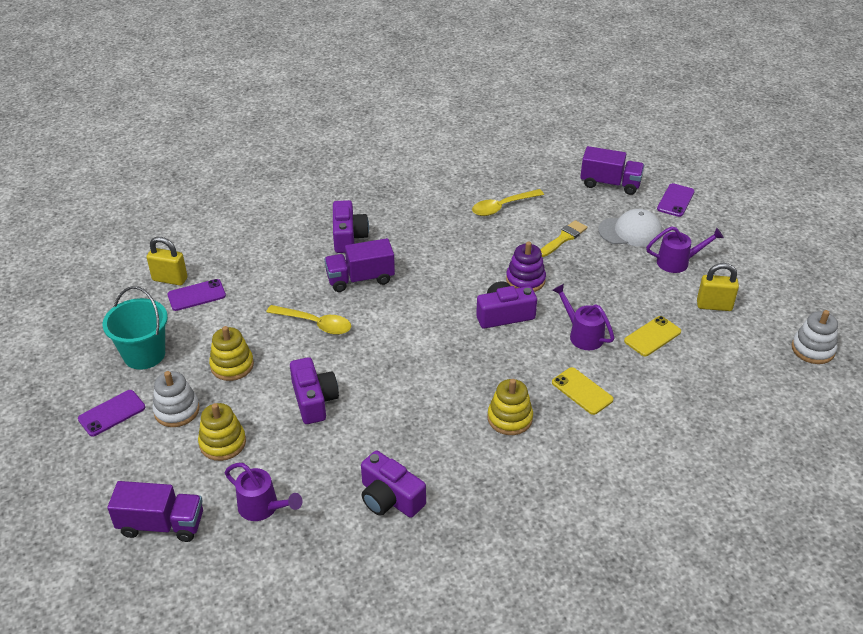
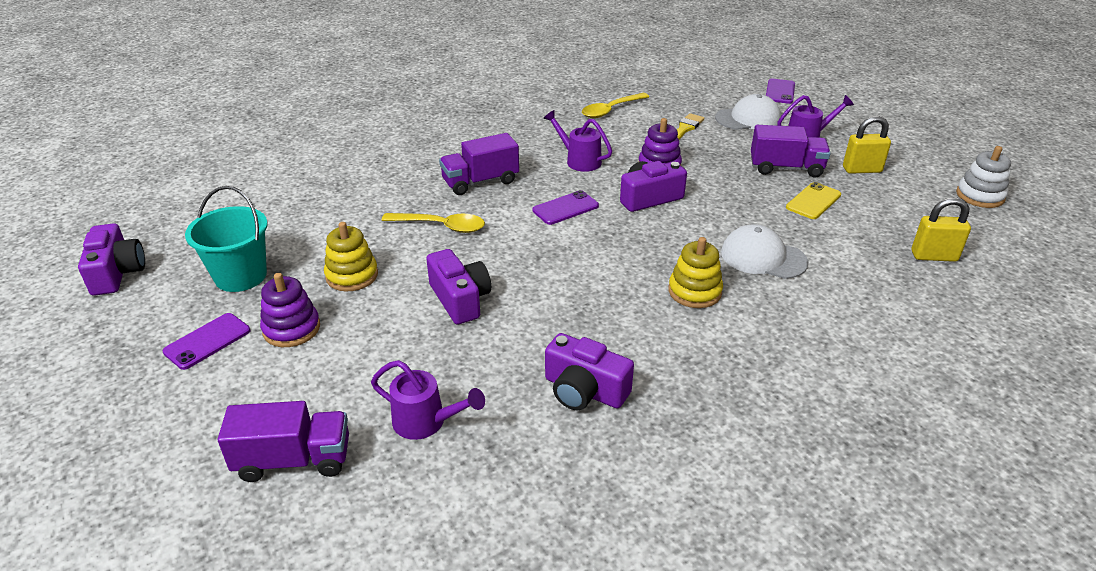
camera: 10 degrees left, 5 degrees down
yellow padlock [147,237,188,285] -> yellow padlock moved to [912,197,971,262]
white stacking toy [152,371,199,427] -> purple stacking toy [260,273,320,347]
purple phone [167,279,226,311] -> purple phone moved to [532,190,599,225]
yellow stacking toy [198,403,246,461] -> none
purple camera [333,200,369,253] -> purple camera moved to [78,223,145,296]
purple watering can [552,284,614,350] -> purple watering can moved to [543,110,612,172]
yellow phone [552,367,614,415] -> white cap [721,224,808,279]
purple truck [580,146,644,195] -> purple truck moved to [751,125,831,178]

